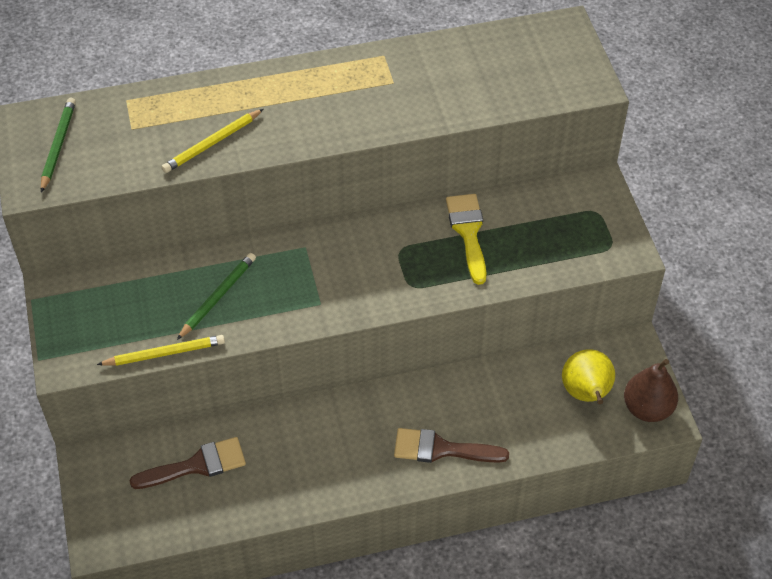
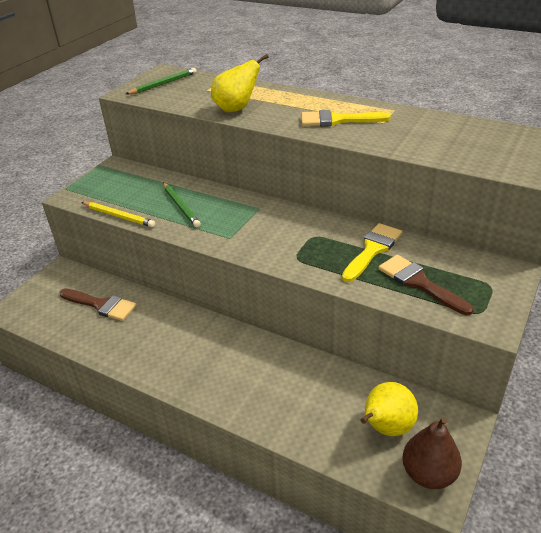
camera: 45 degrees right, 15 degrees down
yellow pencil [162,109,263,173] -> yellow pear [211,54,269,112]
green pencil [177,253,256,340] -> green pencil turned 75 degrees clockwise [163,183,201,227]
brown brush [394,428,509,463] -> brown brush moved to [379,255,474,315]
none -> yellow brush [301,110,391,126]

